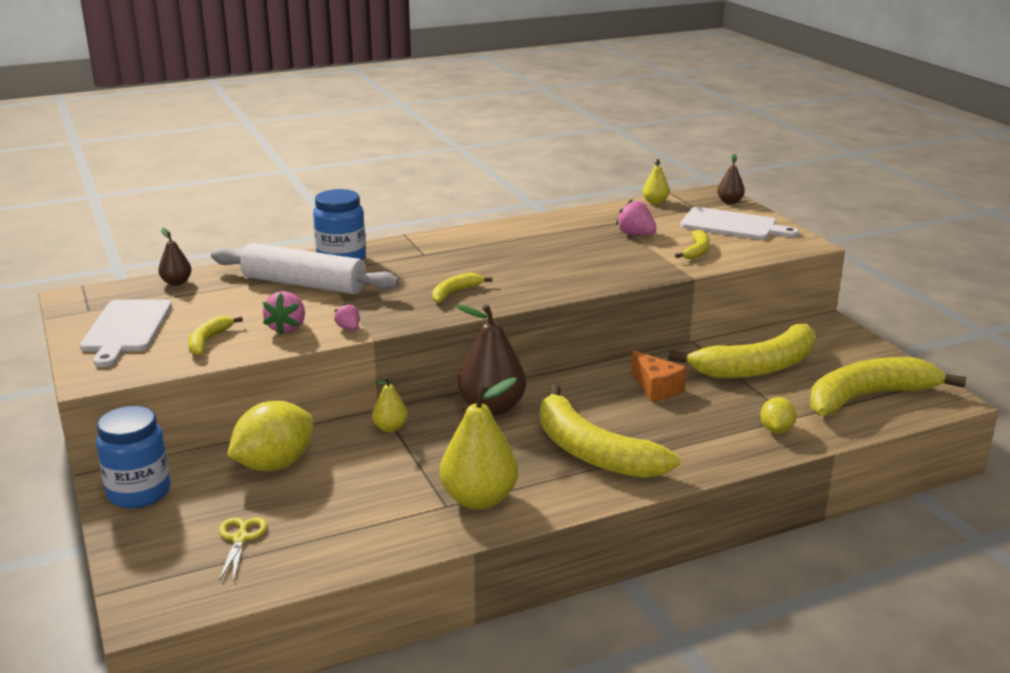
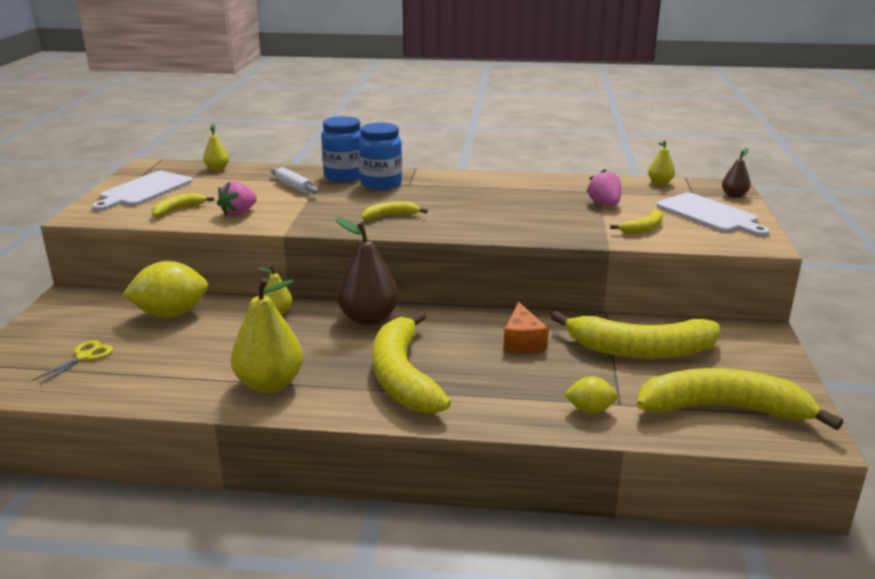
camera: 30 degrees right, 0 degrees up
blue jar [96,406,170,508] -> blue jar moved to [358,123,402,190]
brown pear [158,228,192,285] -> yellow pear [203,124,229,171]
white rolling pin [211,243,399,294] -> white rolling pin [271,167,319,194], size x0.50
pink strawberry [334,303,359,330] -> none
yellow lemon [760,397,796,434] -> yellow lemon turned 45 degrees clockwise [564,376,618,414]

